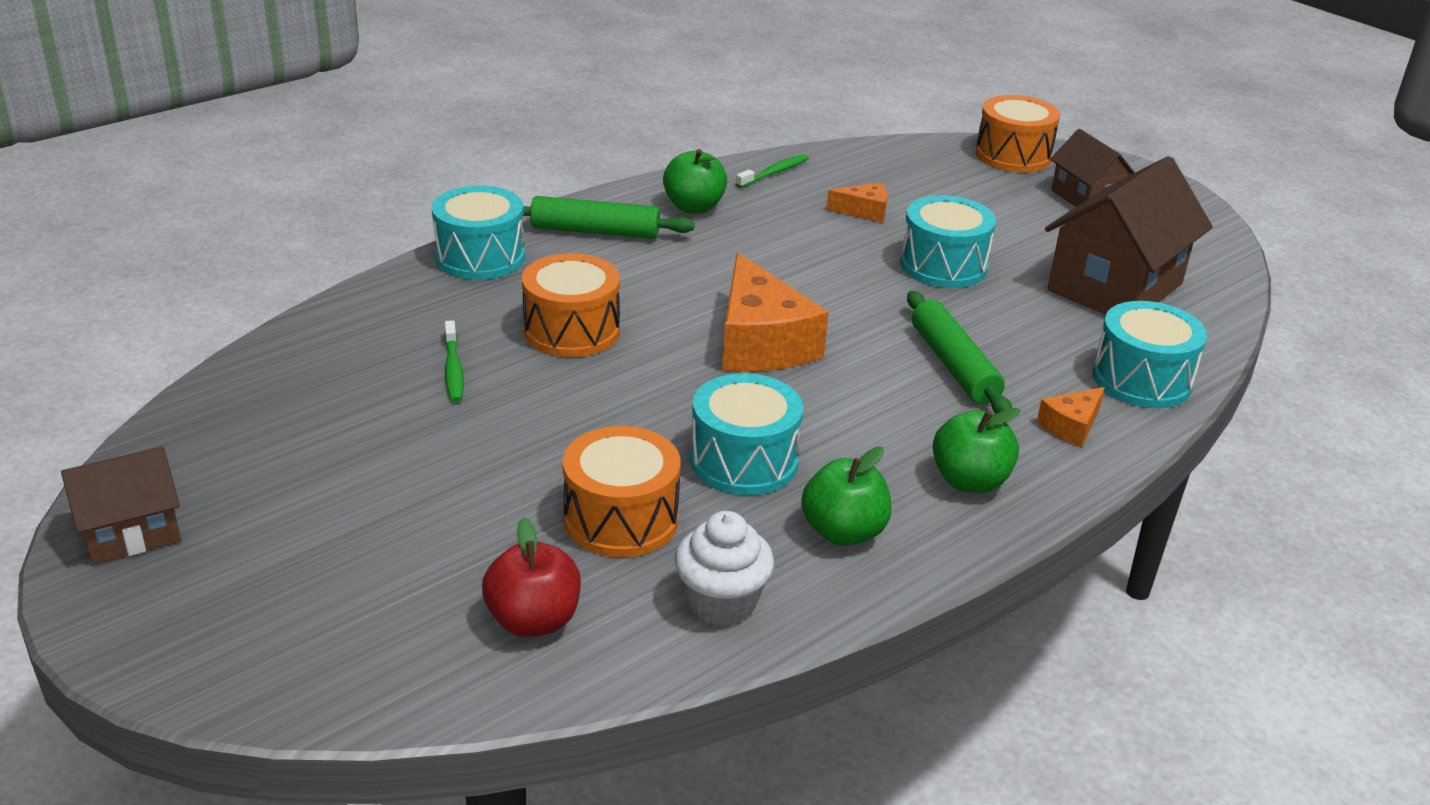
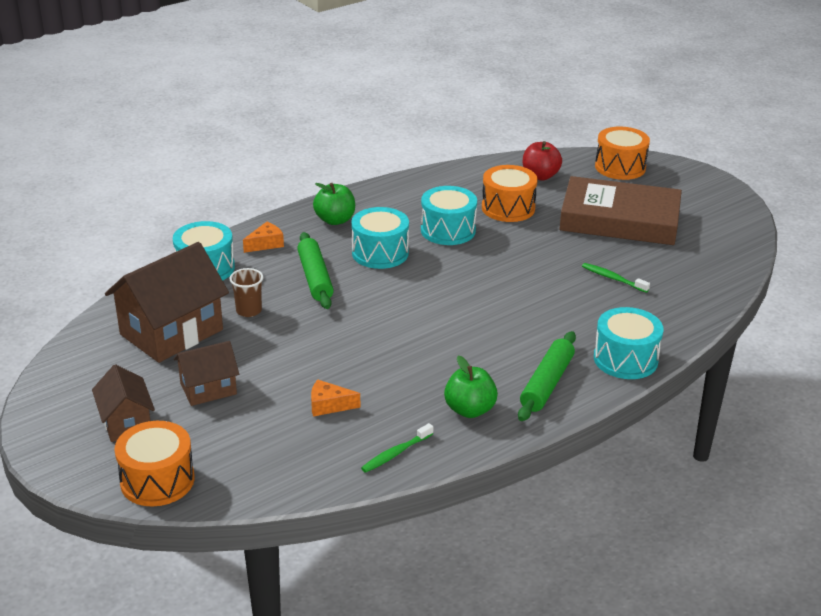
camera: 175 degrees left, 0 degrees up
brown house [61,446,181,565] -> brown house moved to [174,341,239,406]
green toothbrush [444,320,464,403] -> green toothbrush turned 45 degrees counterclockwise [582,263,650,293]
orange drum [522,253,620,357] -> orange drum moved to [595,127,650,180]
green rolling pin [523,196,695,239] -> green rolling pin turned 75 degrees counterclockwise [518,331,576,421]
white cupcake [675,511,774,626] -> none
orange cheese [722,253,828,372] -> none
green apple [801,447,891,546] -> none
turquoise drum [900,195,996,288] -> turquoise drum moved to [351,207,409,269]
none -> brown cup [230,268,263,317]
none -> brown book [559,176,682,245]

